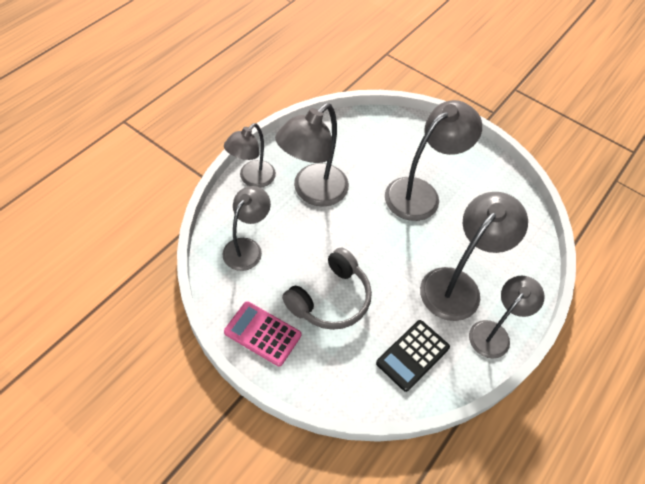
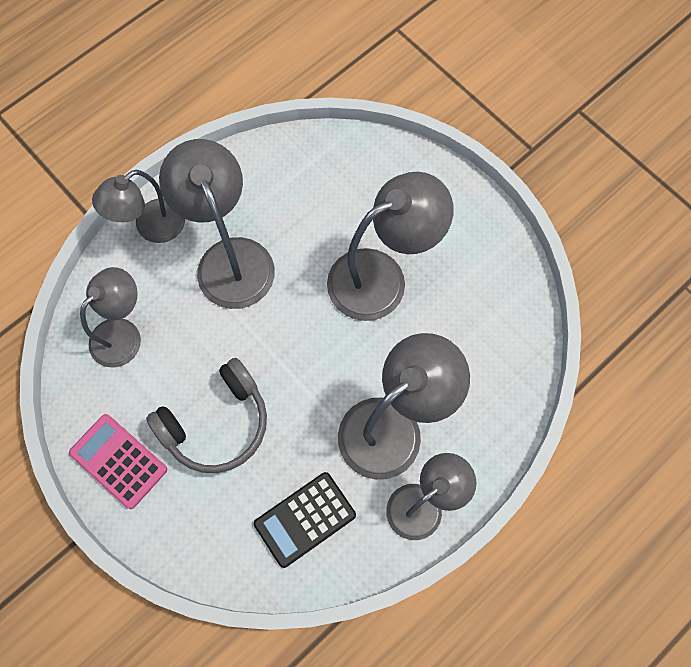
camera: 15 degrees right, 15 degrees up
grey lamp [275,103,349,207] -> grey lamp turned 105 degrees clockwise [159,139,275,309]

